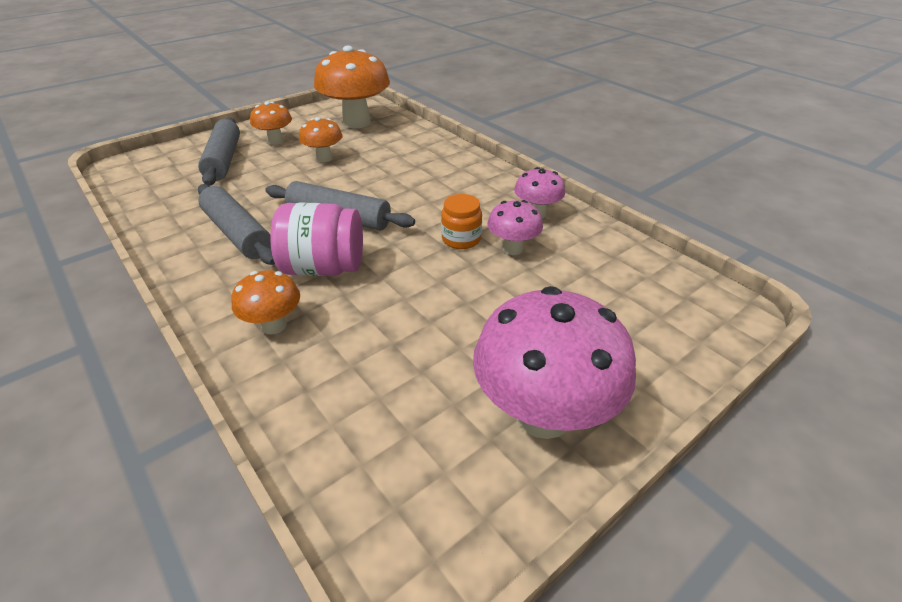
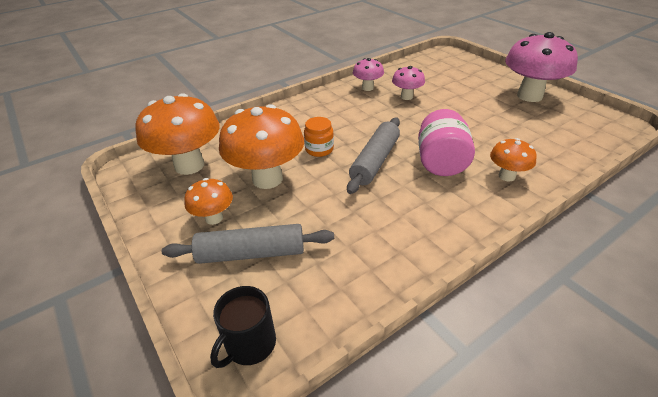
camera: 85 degrees left, 0 degrees up
grey rolling pin [198,184,275,265] -> none
orange mushroom [299,117,343,162] -> orange mushroom [219,104,304,189], size x1.93
orange jar [441,194,482,249] -> orange jar moved to [304,117,334,157]
none -> black mug [210,286,276,368]

